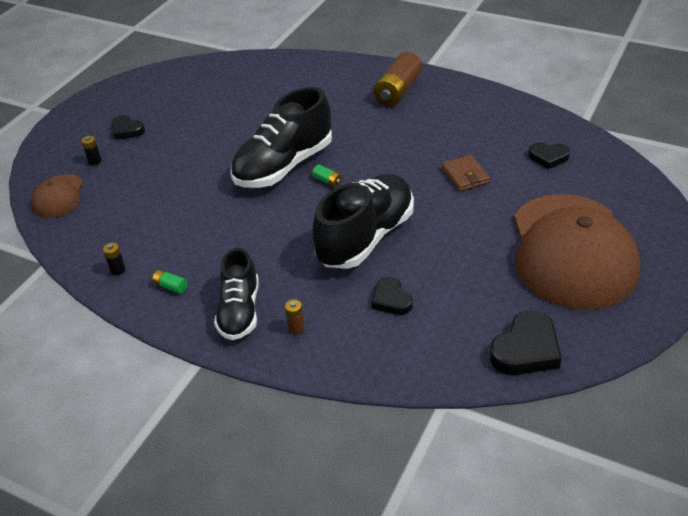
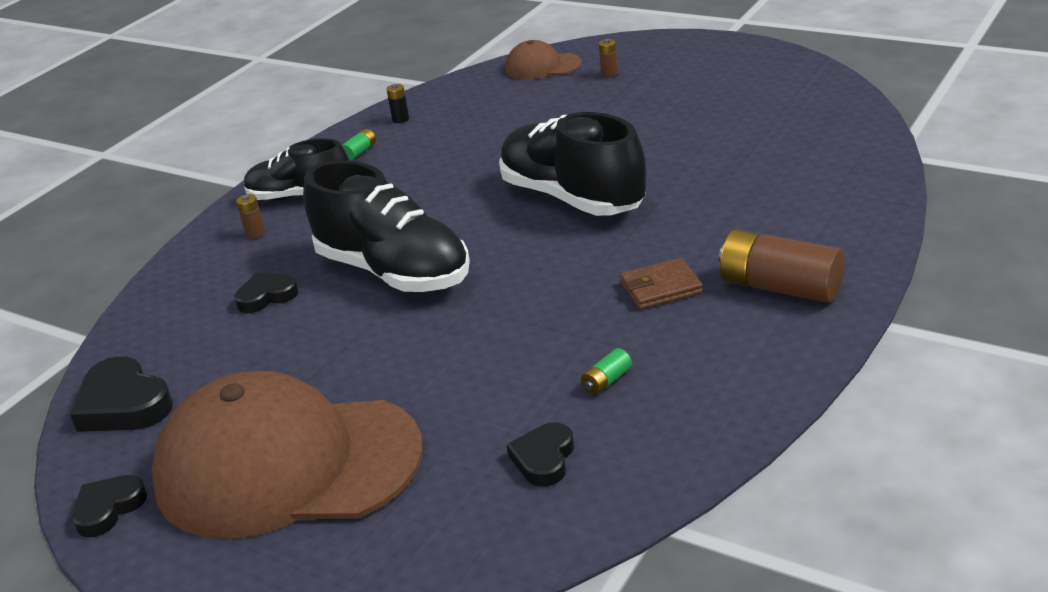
camera: 95 degrees right, 10 degrees down
black battery [81,136,102,165] -> brown battery [599,39,618,78]
black heart [111,115,145,140] -> black heart moved to [72,475,147,537]
green battery [312,165,342,187] -> green battery moved to [581,348,632,395]
brown wallet [442,155,490,191] -> brown wallet moved to [620,258,703,310]

